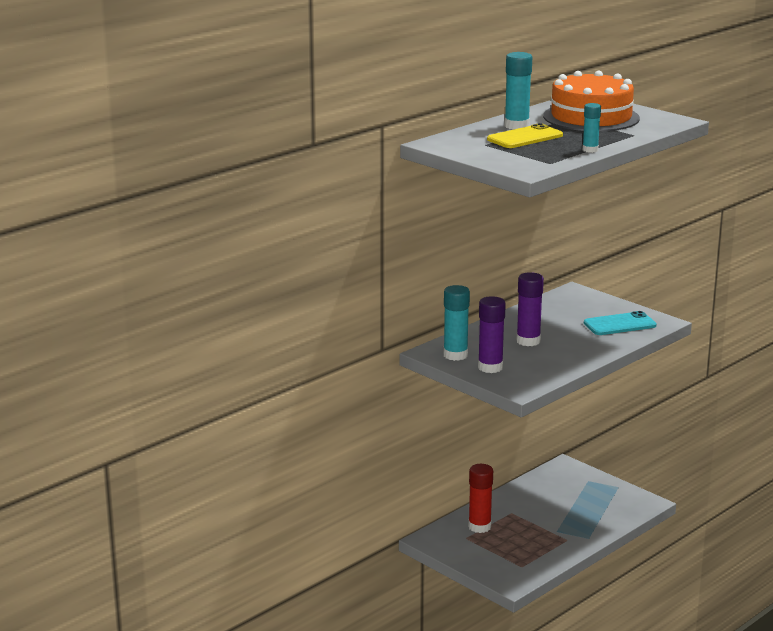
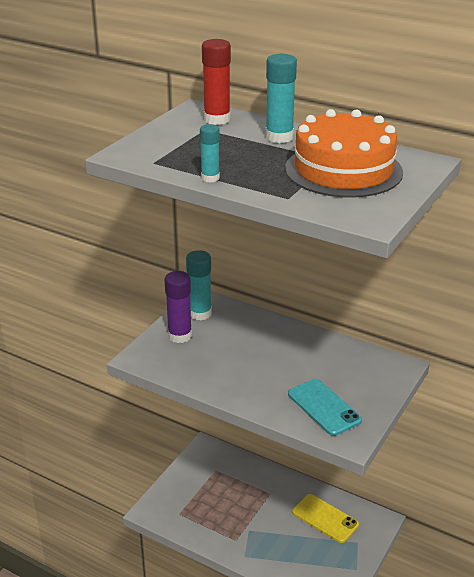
camera: 75 degrees right, 10 degrees up
red glue stick [468,464,493,533] -> red glue stick moved to [202,39,231,125]
yellow phone [487,123,563,148] -> yellow phone moved to [292,494,359,543]
purple glue stick [516,272,544,346] -> none

